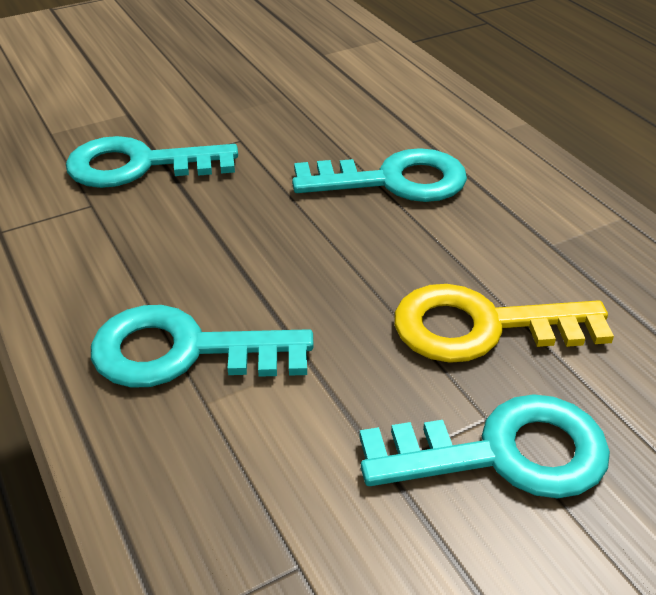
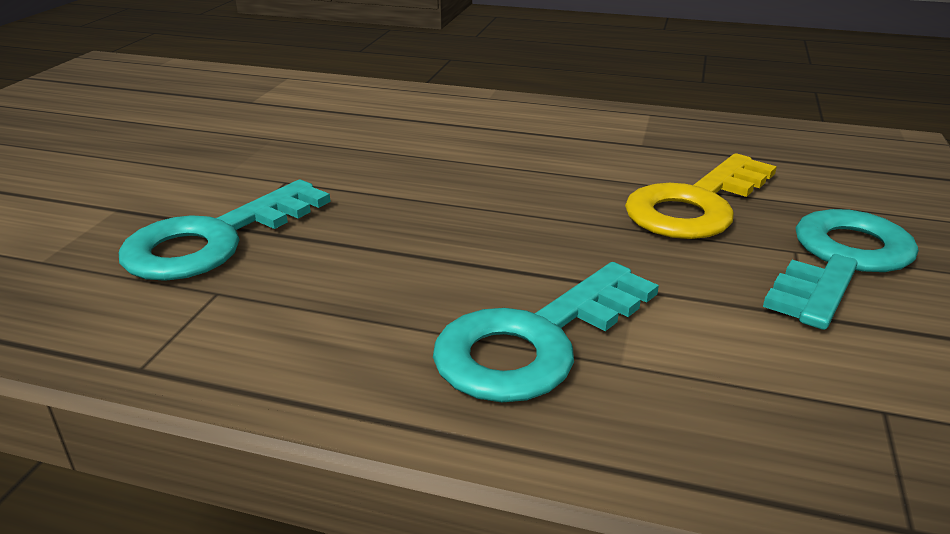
camera: 45 degrees left, 10 degrees down
turquoise key [292,148,467,202] -> none

